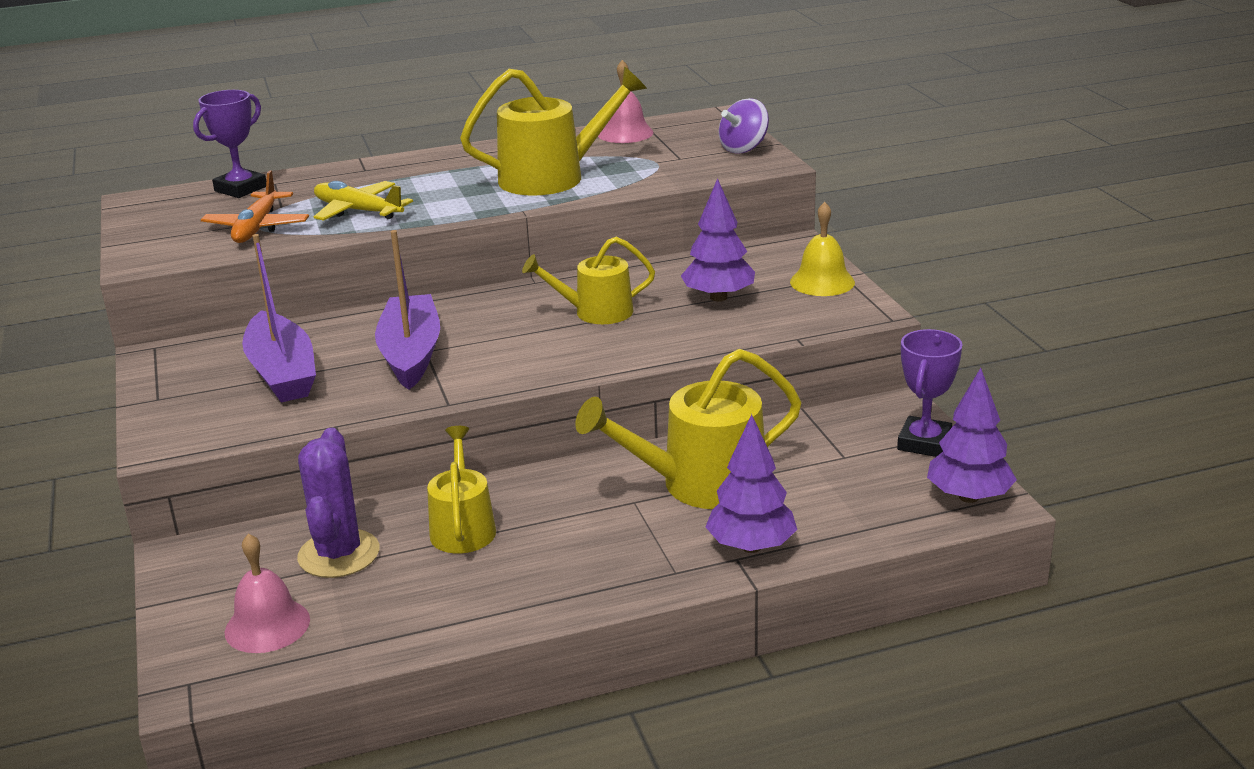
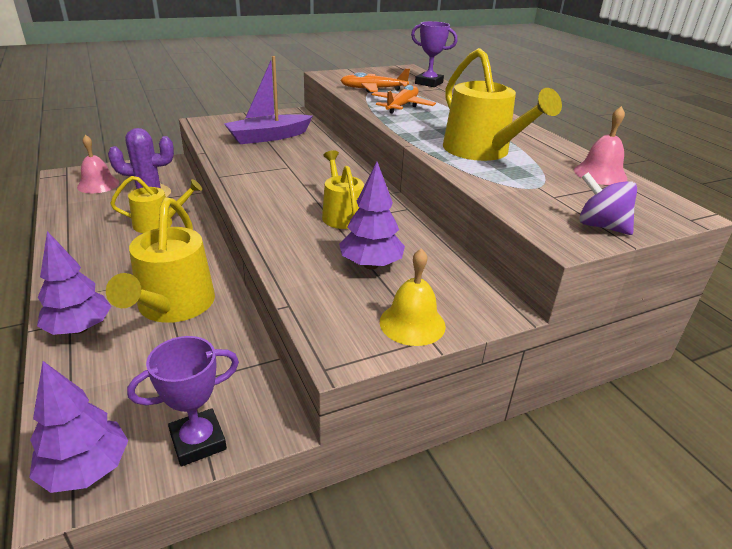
camera: 80 degrees right, 5 degrees up
yellow plane [314,181,413,221] -> orange plane [371,85,436,114]
purple boat [375,230,440,390] -> none
yellow watering can [575,349,801,509] -> yellow watering can turned 150 degrees counterclockwise [106,198,215,323]
purple trophy [897,329,963,457] -> purple trophy turned 45 degrees counterclockwise [127,336,239,467]

